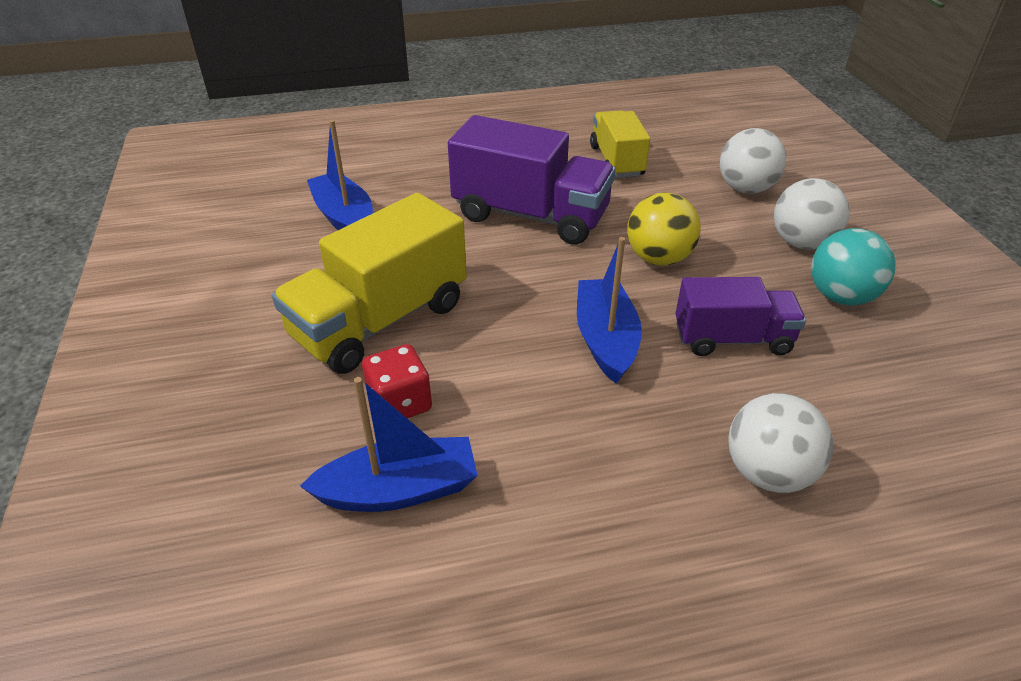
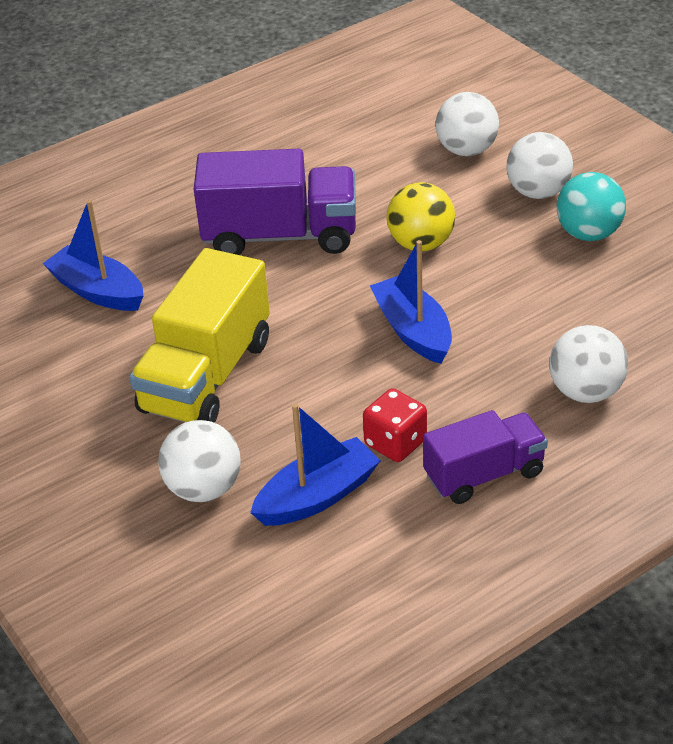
camera: 20 degrees left, 0 degrees up
red dice [362,344,432,418] -> red dice moved to [363,388,427,462]
yellow truck [590,110,650,178] -> none
purple truck [675,277,806,356] -> purple truck moved to [423,410,548,504]
none -> white ball [158,420,241,502]

